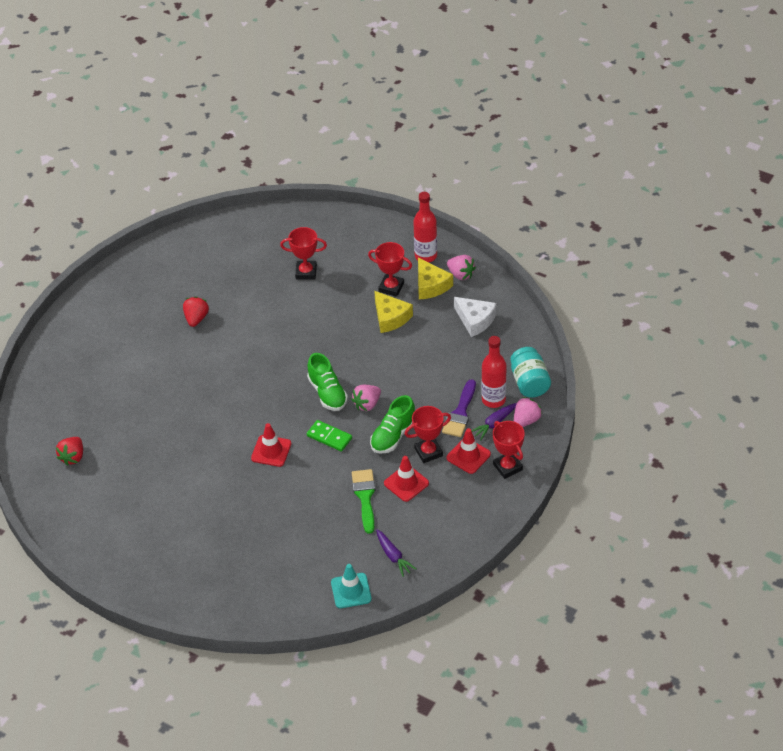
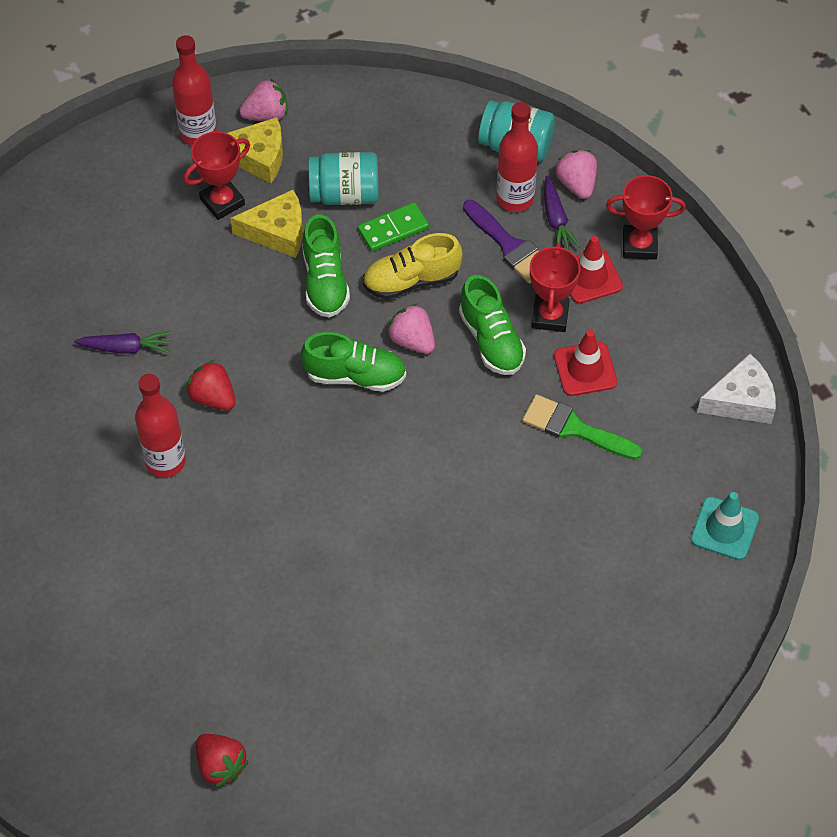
camera: 60 degrees left, 10 degrees up
red strawberry [183,296,209,327] -> red strawberry moved to [186,360,236,410]
red traffic cone [251,423,291,467] -> none
red trophy [280,227,327,280] -> none
green domino [307,420,352,451] -> green domino moved to [358,202,429,252]
pink strawberry [351,385,381,411] -> pink strawberry turned 150 degrees clockwise [387,304,435,354]
purple carrot [376,530,416,577] -> purple carrot moved to [74,331,171,354]
white cheese [454,297,496,337] -> white cheese moved to [697,354,776,424]
none -> red bottle [135,374,186,478]
none -> green shoe [302,214,350,318]
none -> turquoise jar [308,152,379,205]
none -> yellow shoe [363,233,462,299]

